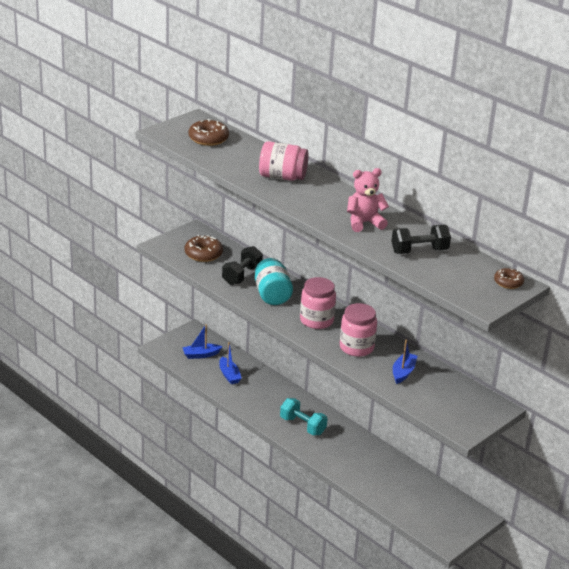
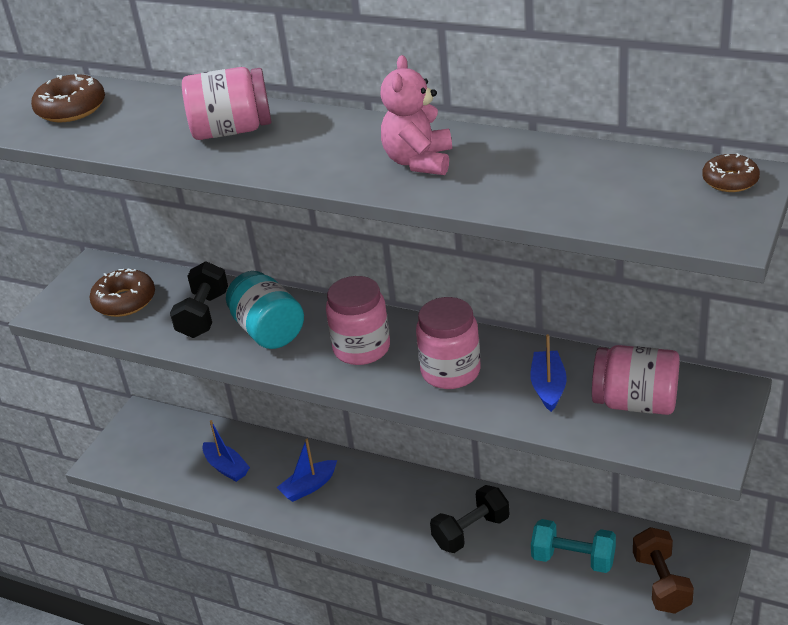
camera: 15 degrees left, 5 degrees up
blue boat [182,324,222,359] -> blue boat moved to [277,439,337,502]
turquoise dumbbell [280,398,328,435] -> turquoise dumbbell moved to [531,519,616,573]
pink teddy bear [347,168,389,232] -> pink teddy bear turned 45 degrees counterclockwise [381,55,452,175]
black dumbbell [391,225,451,254] -> black dumbbell moved to [430,485,509,553]
none -> pink jar [592,345,680,415]
none -> brown dumbbell [633,527,694,614]

